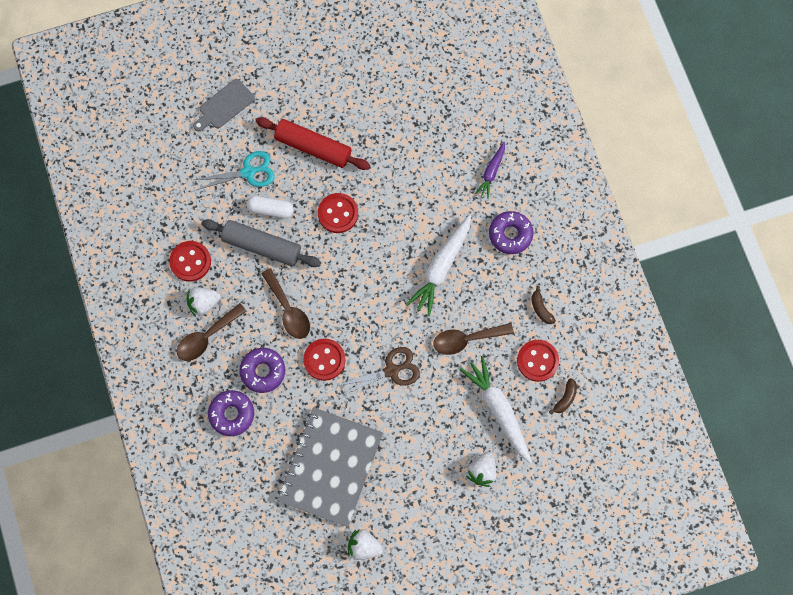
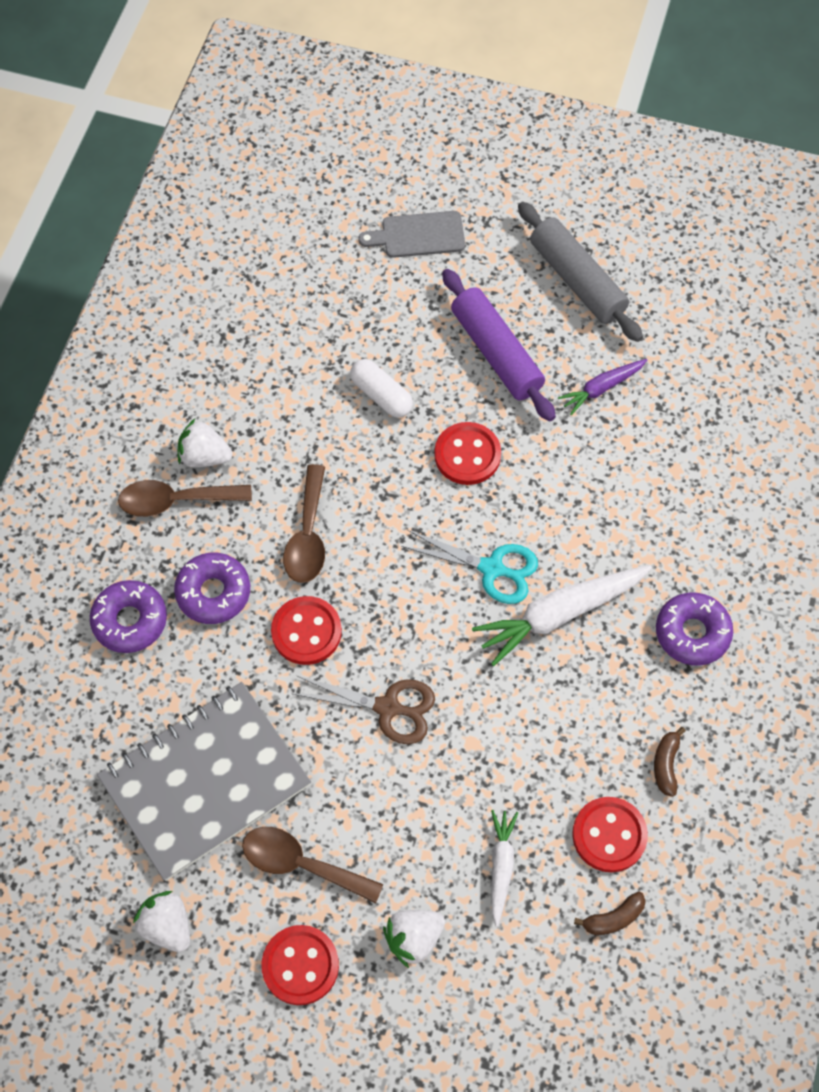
camera: 35 degrees right, 10 degrees down
red button [169,241,211,282] -> red button moved to [261,925,339,1005]
turquoise scissors [195,151,275,190] -> turquoise scissors moved to [401,530,538,604]
grey rolling pin [201,219,321,267] -> grey rolling pin moved to [518,202,643,342]
red rolling pin [256,117,370,170] -> purple rolling pin [442,269,556,421]
brown spoon [433,323,514,355] -> brown spoon moved to [242,827,383,903]
white carrot [460,356,532,463] -> white carrot [491,810,518,927], size x0.56
purple carrot [475,142,505,199] -> purple carrot moved to [558,359,647,415]

